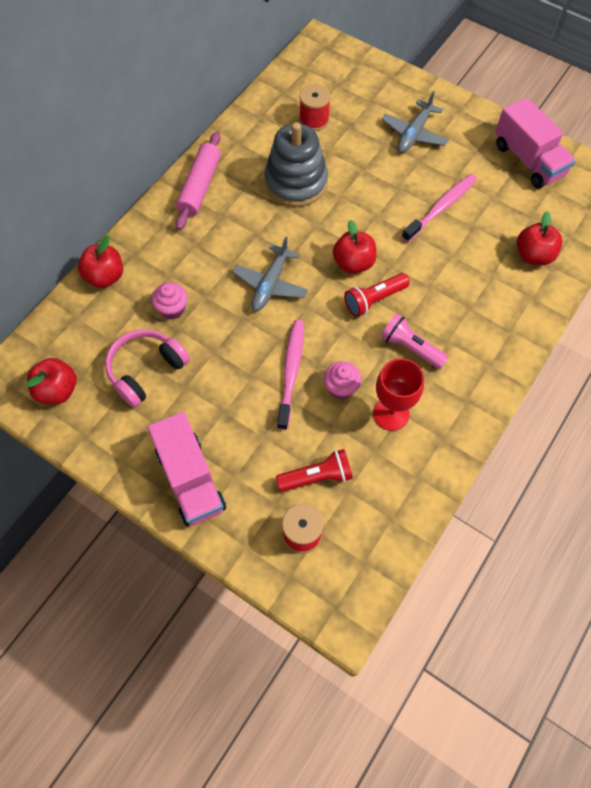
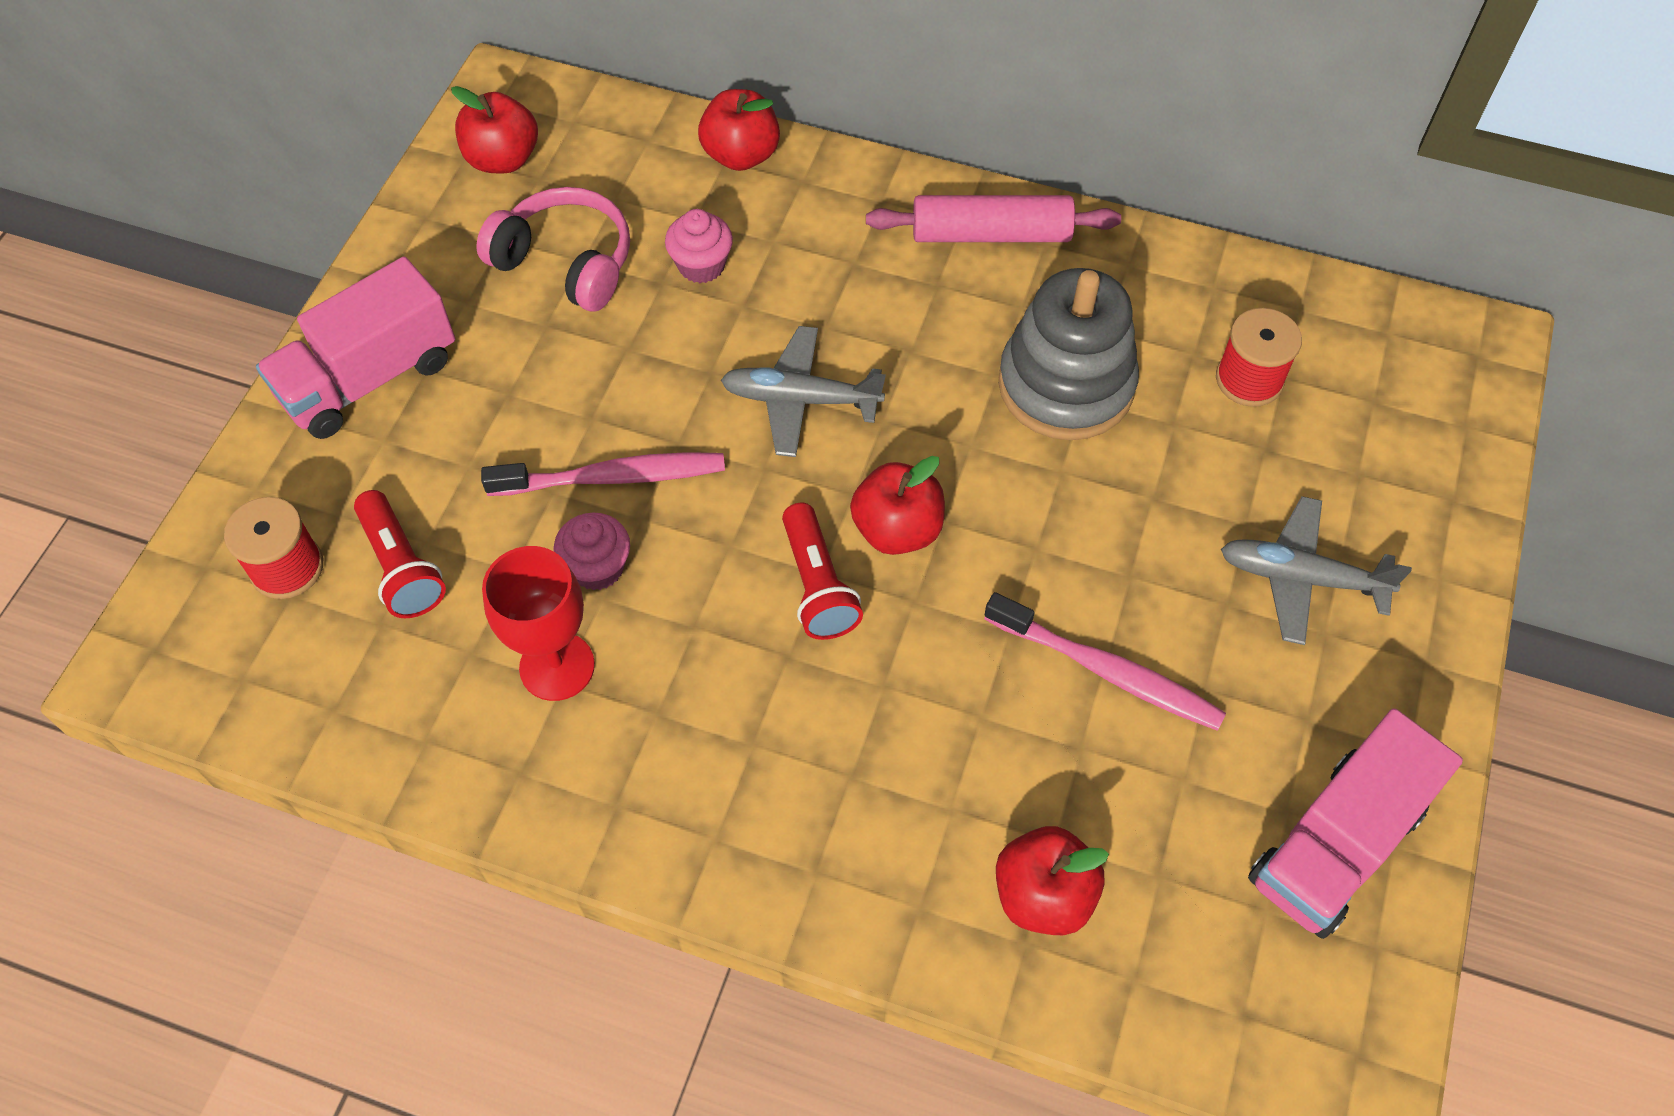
camera: 75 degrees right, 5 degrees down
red flashlight [344,273,410,317] -> red flashlight turned 150 degrees counterclockwise [782,503,863,640]
pink flashlight [381,313,449,369] -> none

